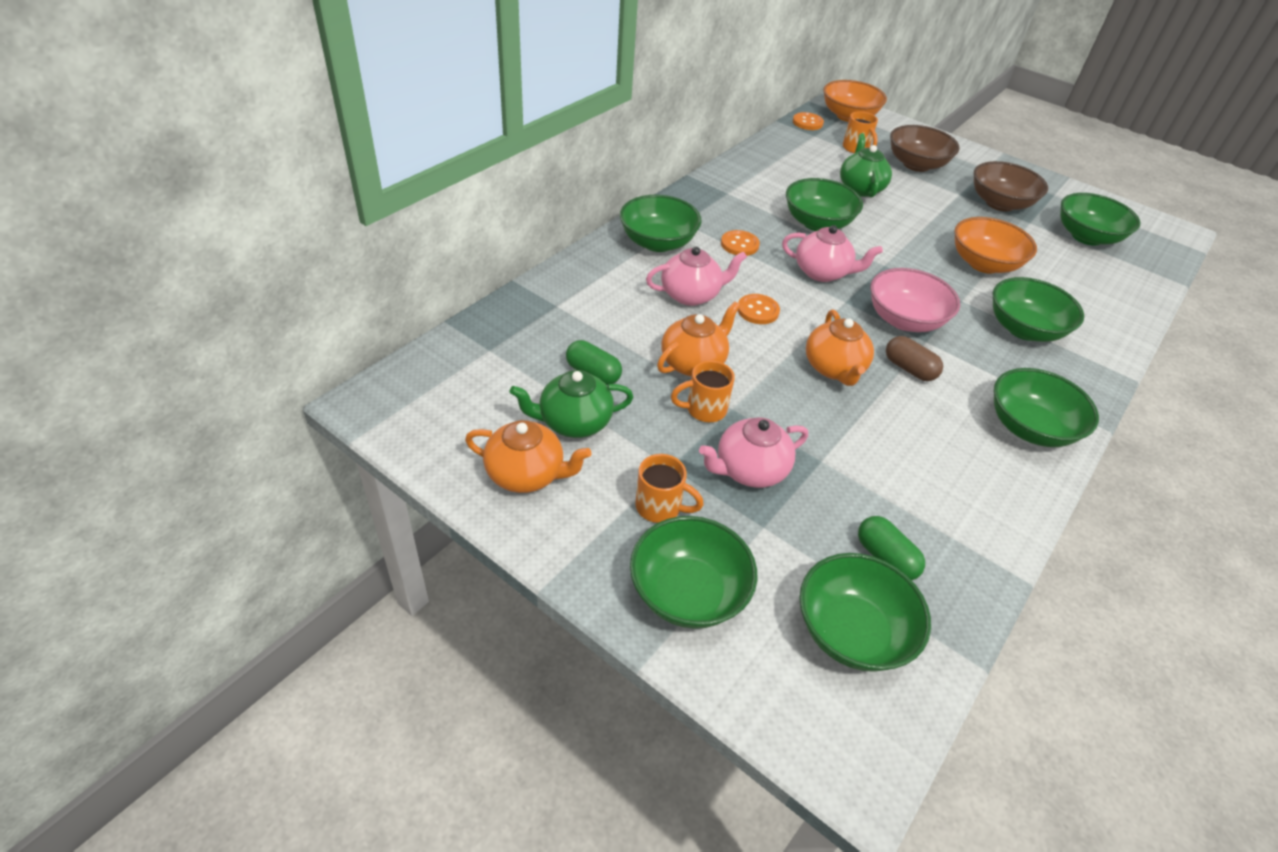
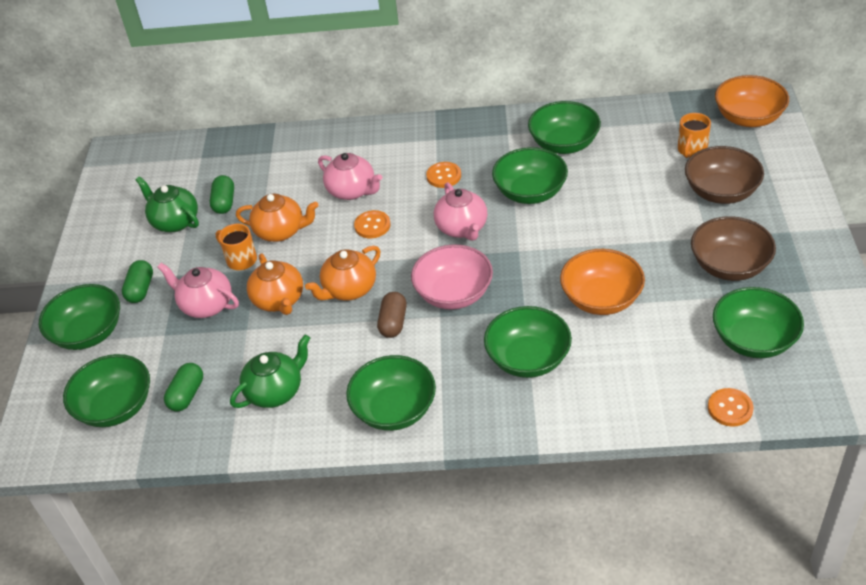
camera: 60 degrees right, 0 degrees up
orange teapot [465,420,591,493] -> orange teapot moved to [247,253,303,315]
green bowl [620,195,702,252] -> green bowl moved to [528,101,601,154]
orange mug [635,454,704,523] -> green capsule [122,260,153,303]
orange button [793,112,824,130] -> orange button moved to [708,388,754,427]
green teapot [840,133,892,197] -> green teapot moved to [230,334,310,408]

